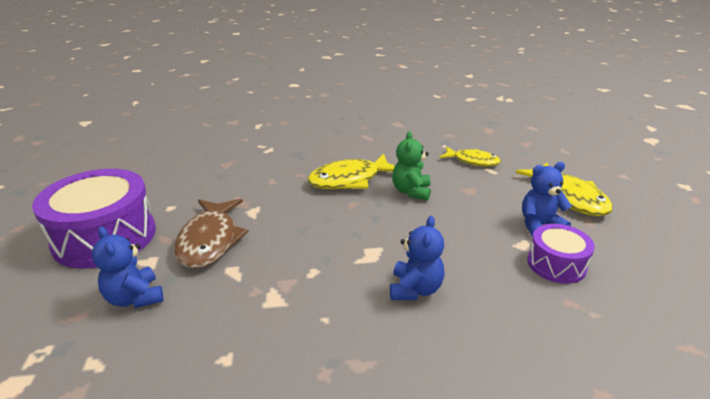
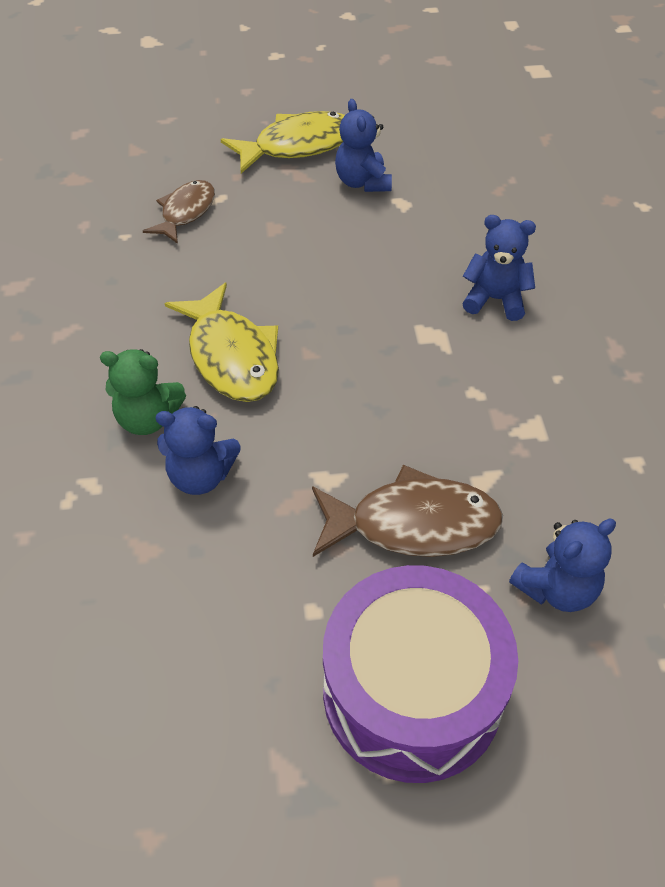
camera: 90 degrees left, 20 degrees up
green teddy bear [392,131,431,201] -> green teddy bear moved to [100,349,186,435]
yellow fish [439,146,501,167] -> brown fish [143,180,215,244]
purple drum [527,224,595,284] -> none
none -> blue teddy bear [156,406,241,495]

